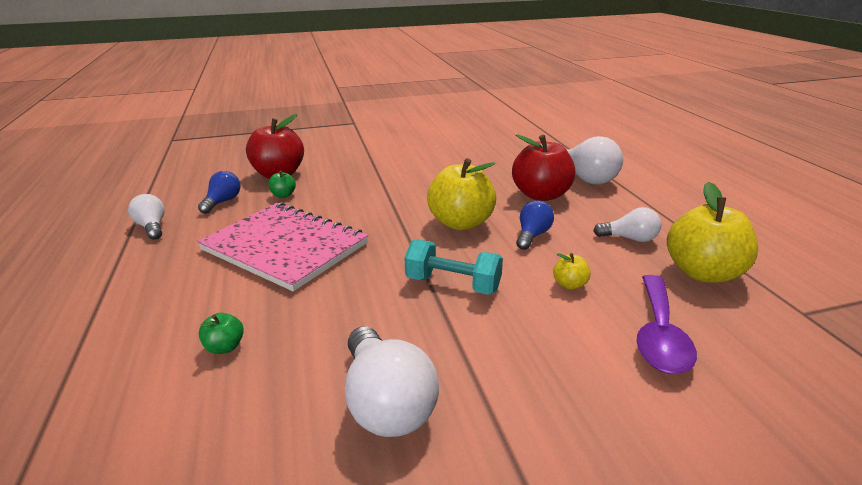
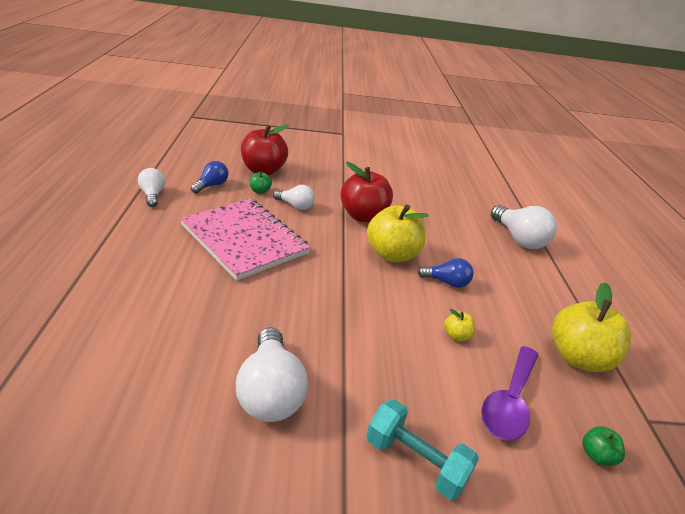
camera: 10 degrees right, 5 degrees up
green apple [199,313,244,354] -> green apple moved to [583,426,625,466]
turquoise dumbbell [404,239,503,295] -> turquoise dumbbell moved to [366,399,479,501]
red apple [512,135,576,201] -> red apple moved to [340,162,393,222]
blue light bulb [516,200,554,250] -> blue light bulb turned 60 degrees clockwise [418,258,474,288]
white light bulb [593,207,661,242] -> white light bulb moved to [273,185,315,210]

